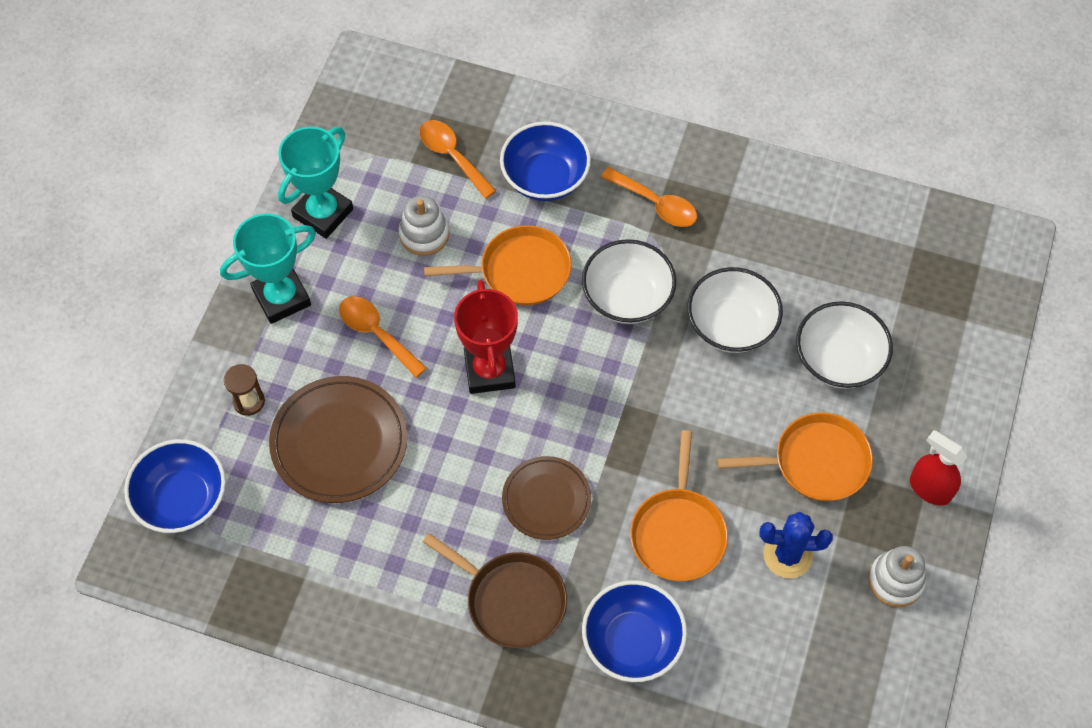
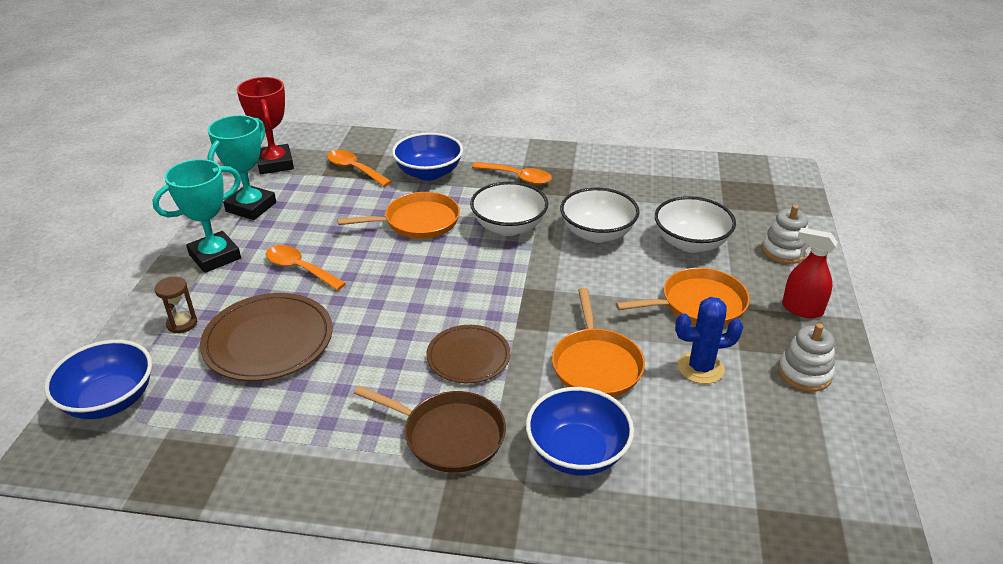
camera: 10 degrees left, 25 degrees down
white stacking toy [398,196,449,256] -> white stacking toy moved to [762,205,809,264]
red trophy [454,280,518,394] -> red trophy moved to [237,77,294,174]

